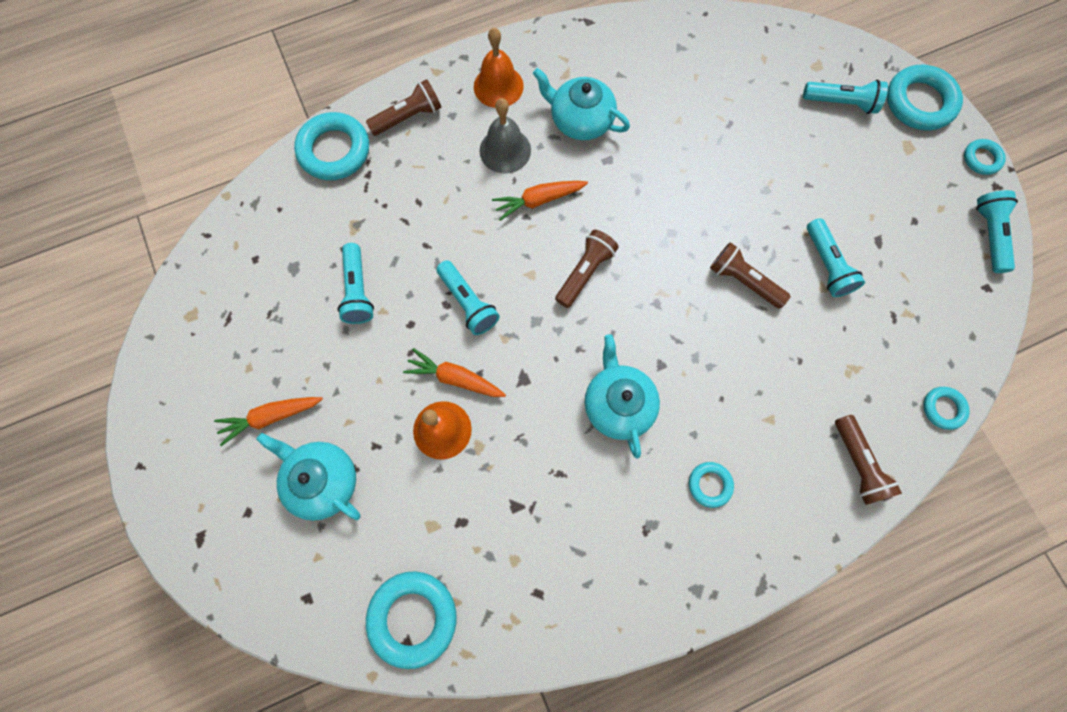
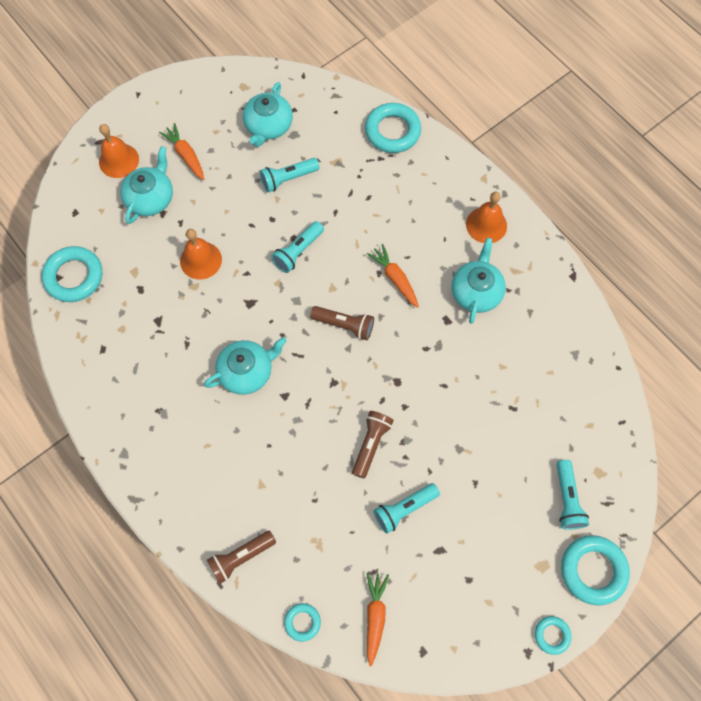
camera: 75 degrees right, 5 degrees down
brown flashlight [366,79,442,136] -> none
orange carrot [403,348,506,397] -> orange carrot moved to [366,573,389,666]
grey bell [480,98,531,174] -> none
turquoise ring [689,462,734,508] -> none
turquoise flashlight [976,190,1018,273] -> none
none -> orange bell [99,124,139,178]
none -> turquoise teapot [243,82,293,147]

